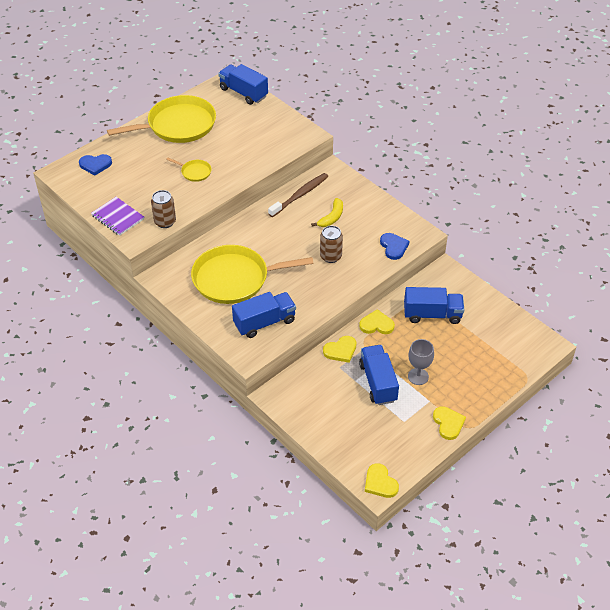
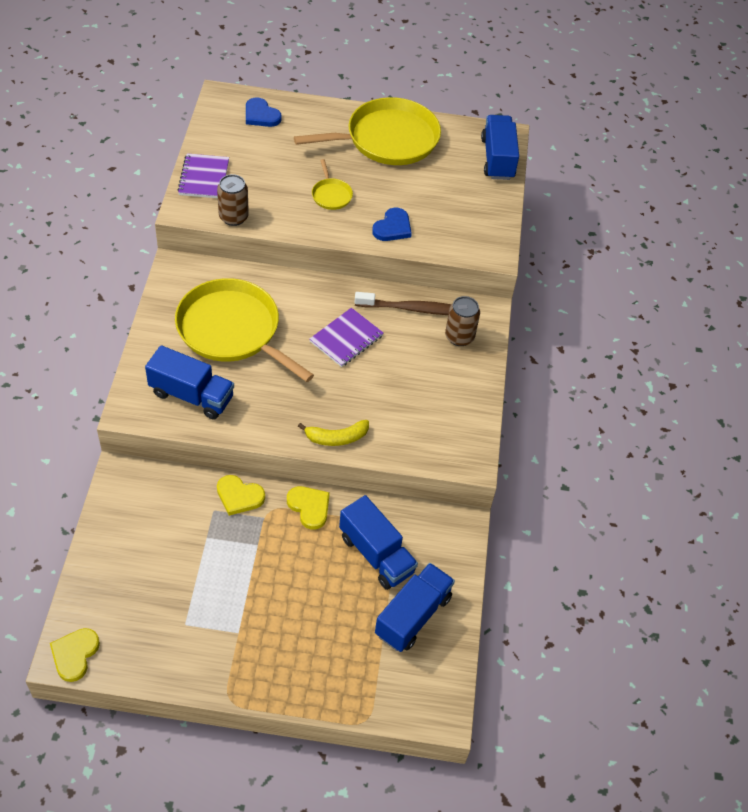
camera: 45 degrees right, 5 degrees up
yellow pan [107,95,216,143] -> yellow pan turned 45 degrees counterclockwise [294,97,441,165]
yellow banana [311,198,343,227] -> yellow banana moved to [298,420,369,446]
brown can [320,226,343,263] -> brown can moved to [445,296,480,346]
blue truck [359,345,399,405] -> blue truck moved to [375,563,455,652]
blue heart [380,233,410,260] -> blue heart moved to [372,207,412,241]
grey goblet [408,339,434,385] -> none
yellow heart [433,406,466,440] -> none
none -> purple notebook [310,308,384,367]

